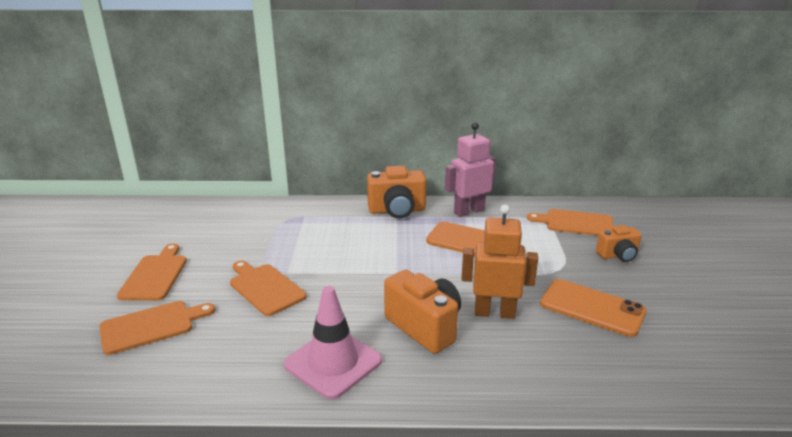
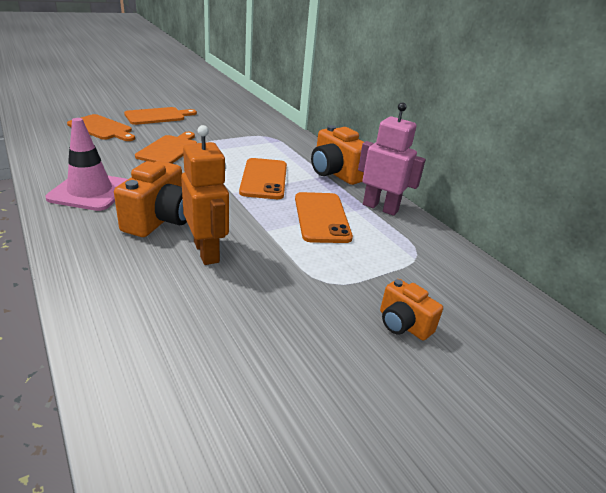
camera: 55 degrees right, 5 degrees up
orange cutting board [527,209,613,236] -> none
orange phone [540,279,647,337] -> orange phone moved to [239,158,287,199]

